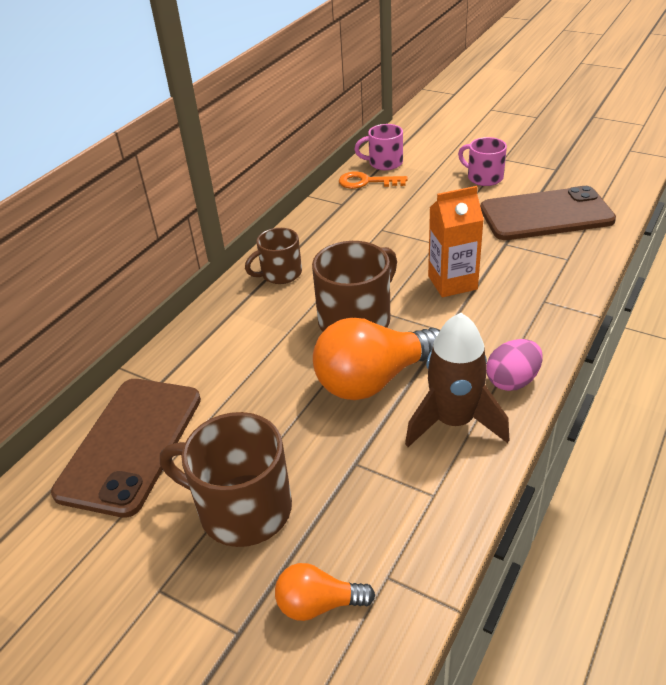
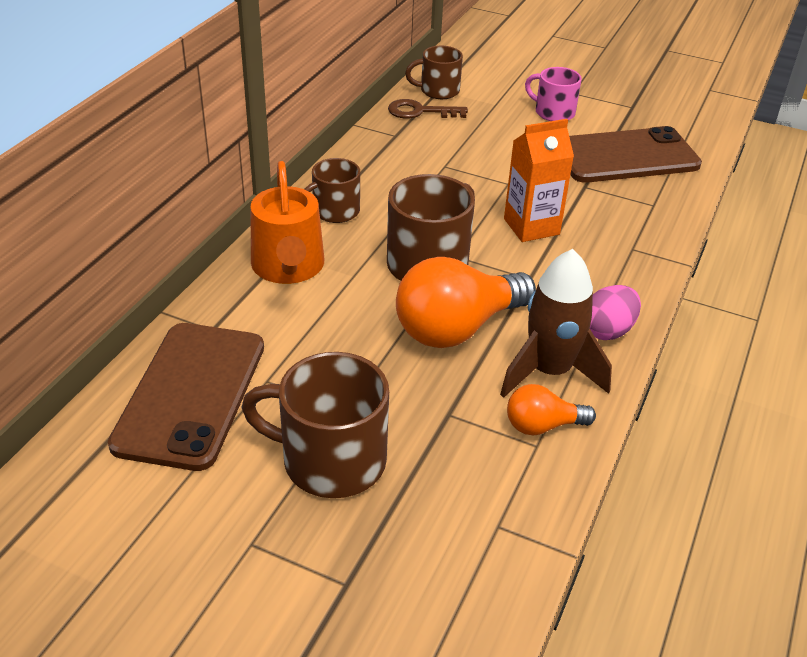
camera: 10 degrees left, 0 degrees up
orange light bulb [275,563,375,621] -> orange light bulb moved to [507,384,596,435]
orange key [339,171,408,189] -> brown key [388,99,468,119]
pink mug [354,124,403,170] -> brown mug [405,46,463,99]
none -> orange watering can [251,161,324,284]

